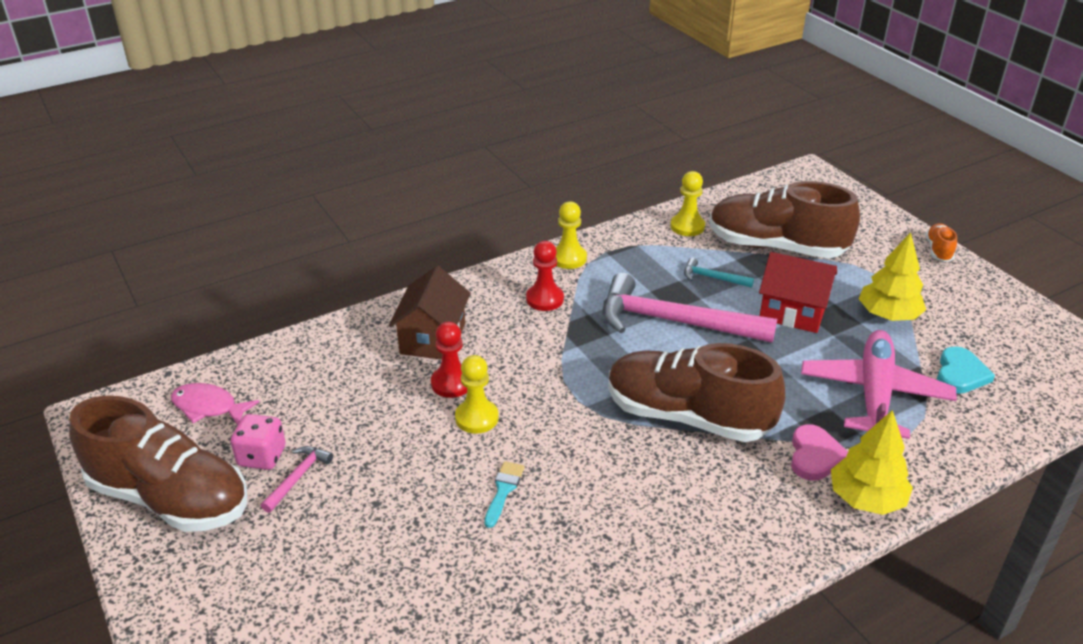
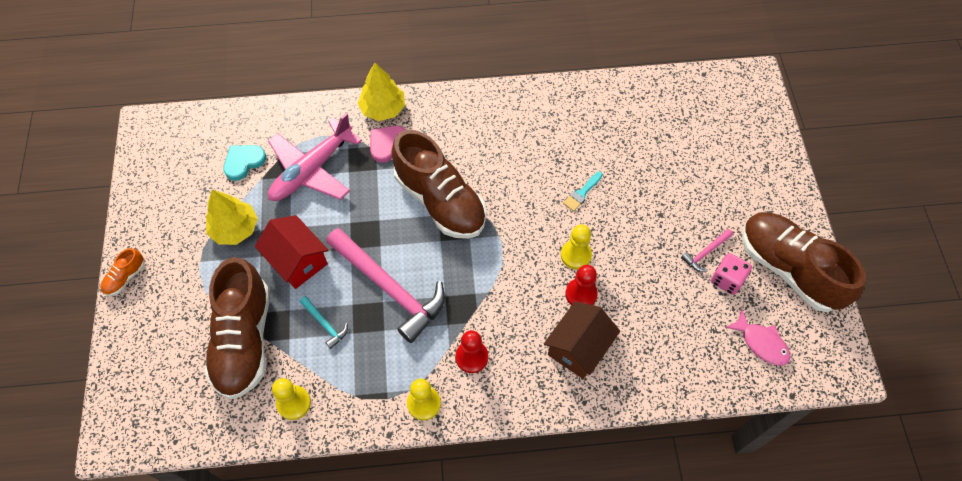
camera: 155 degrees left, 25 degrees up
brown shoe [709,181,860,258] -> brown shoe turned 45 degrees clockwise [204,257,270,400]

